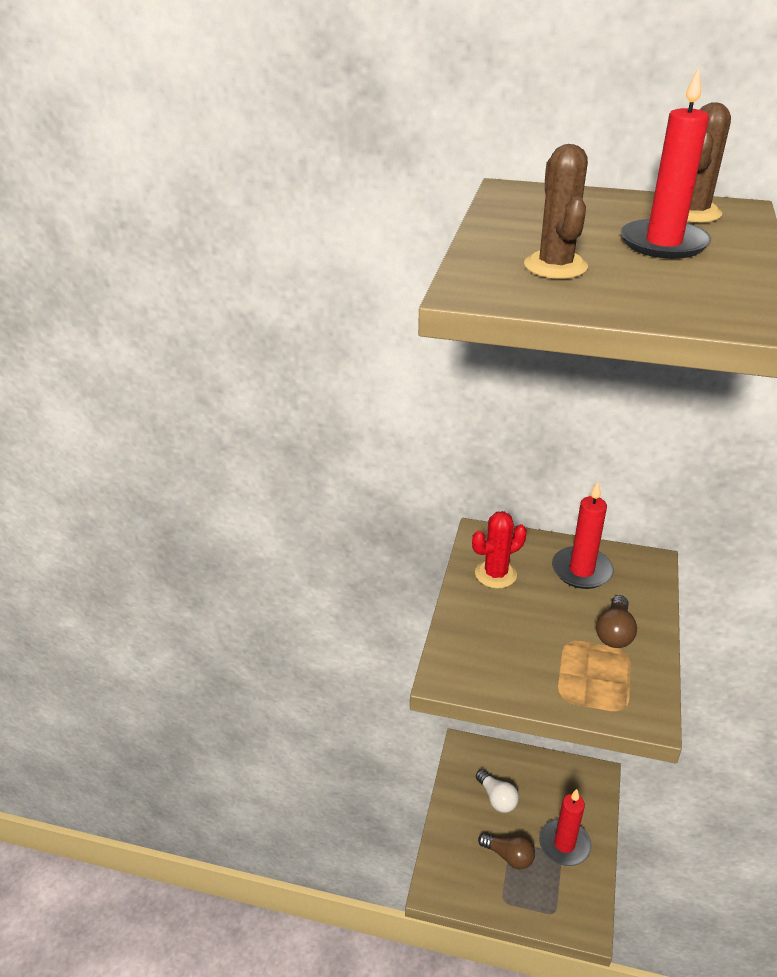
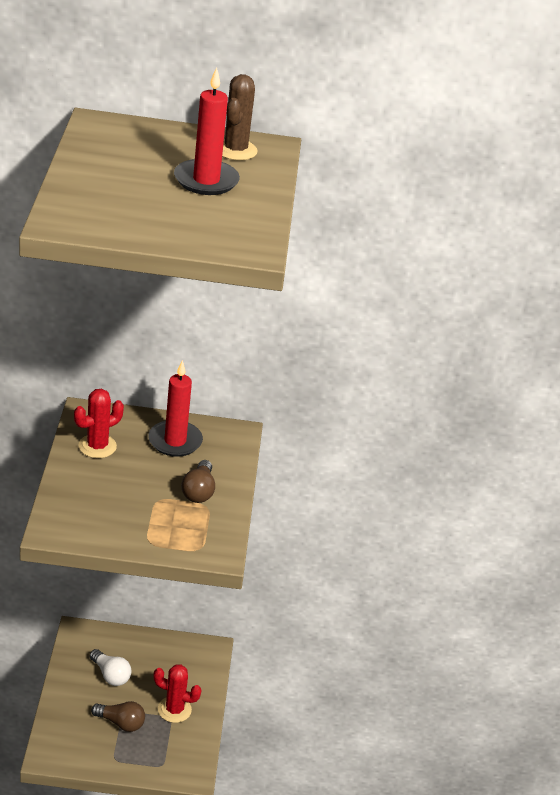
camera: 15 degrees left, 0 degrees up
brown cactus [524,144,588,279] -> none
red candle [539,789,591,866] -> red cactus [153,664,201,723]

